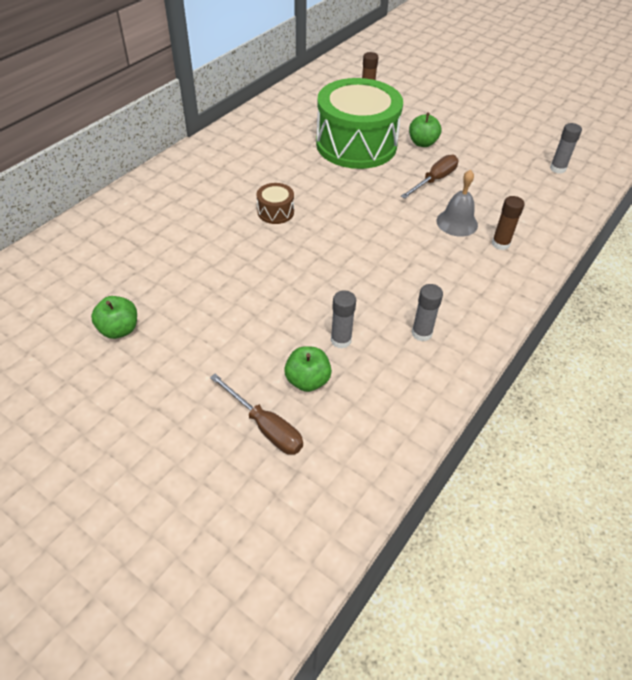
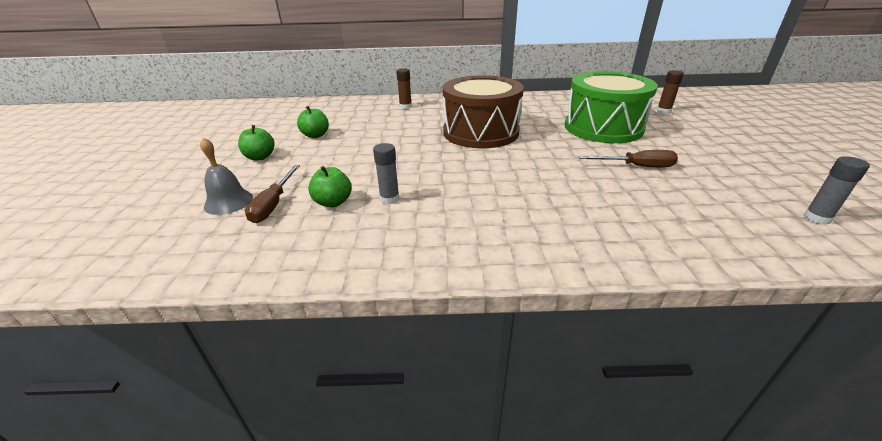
camera: 55 degrees right, 15 degrees down
brown drum [257,183,294,224] -> brown drum [443,75,524,148], size x2.50
green apple [409,112,441,147] -> green apple moved to [238,125,275,160]
grey glue stick [412,284,443,341] -> none
grey bell [437,170,478,237] -> grey bell moved to [200,137,253,215]
brown glue stick [492,196,525,250] -> brown glue stick moved to [396,68,412,109]

